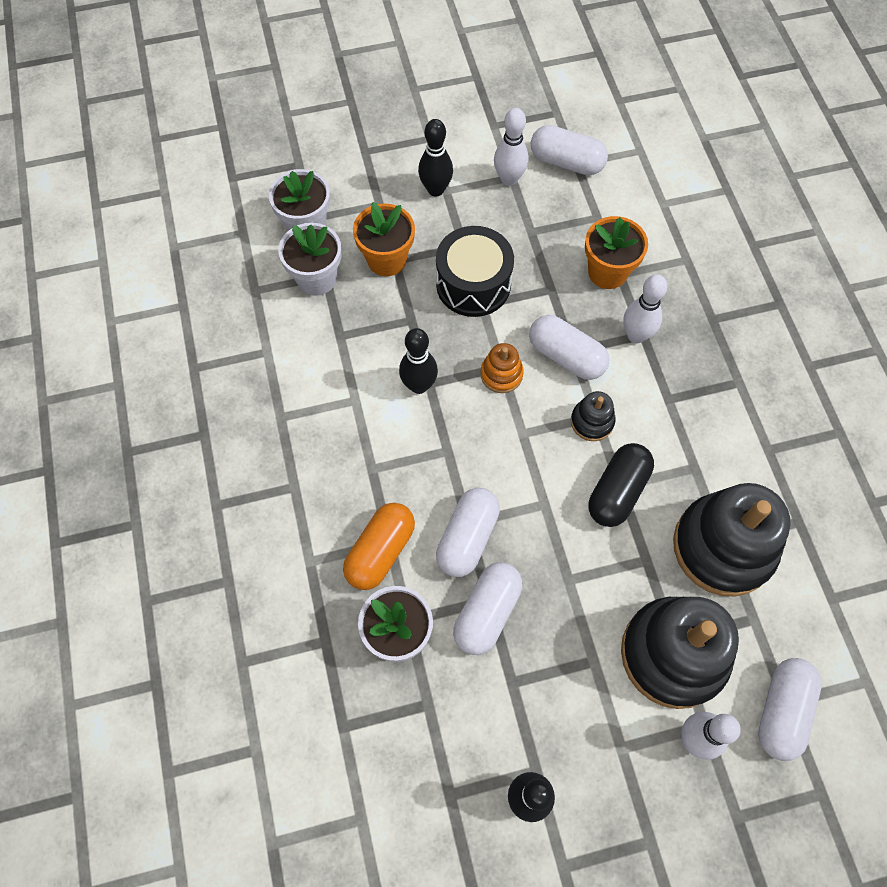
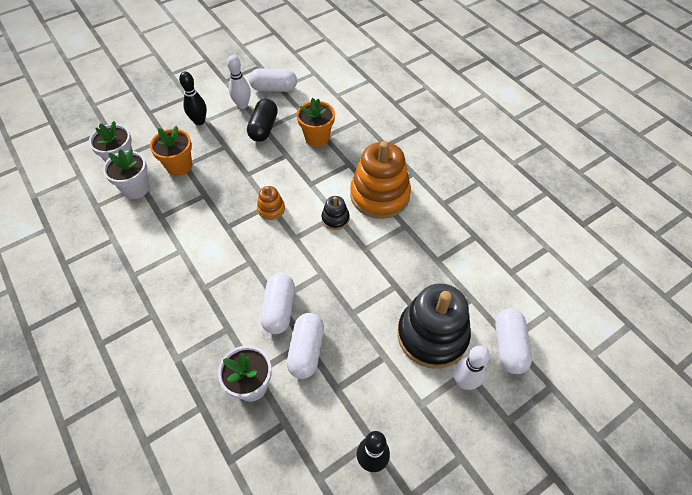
camera: 20 degrees left, 10 degrees down
orange capsule [343,503,415,590] -> none
black bowling pin [399,328,438,394] -> none
black drum [436,226,514,317] -> none
white capsule [529,315,609,380] -> none
black capsule [589,443,654,527] -> black capsule moved to [247,99,278,142]
white bowling pin [623,274,667,343] -> none
black stacking toy [673,483,791,597] -> none
none -> orange stacking toy [350,141,411,219]

